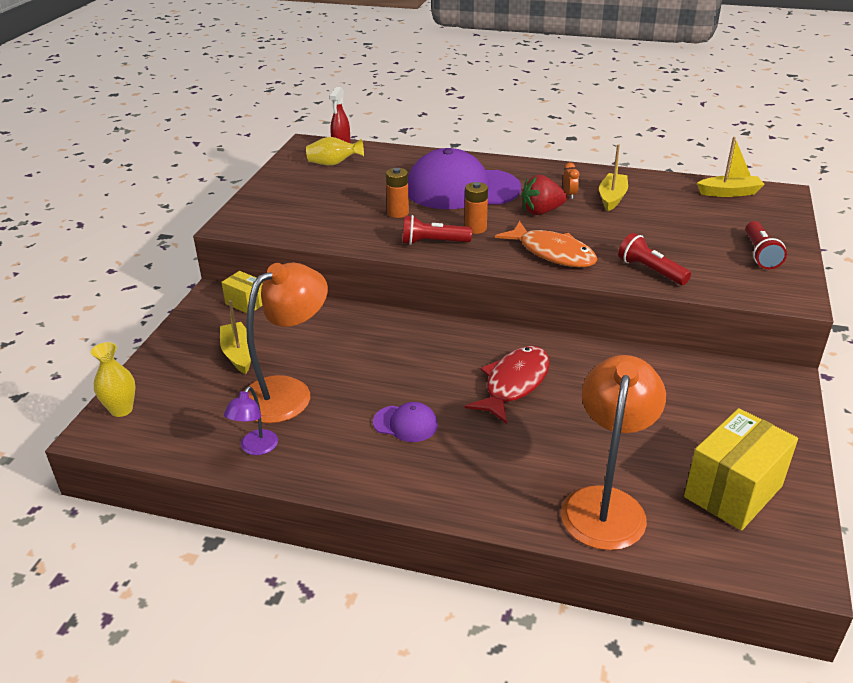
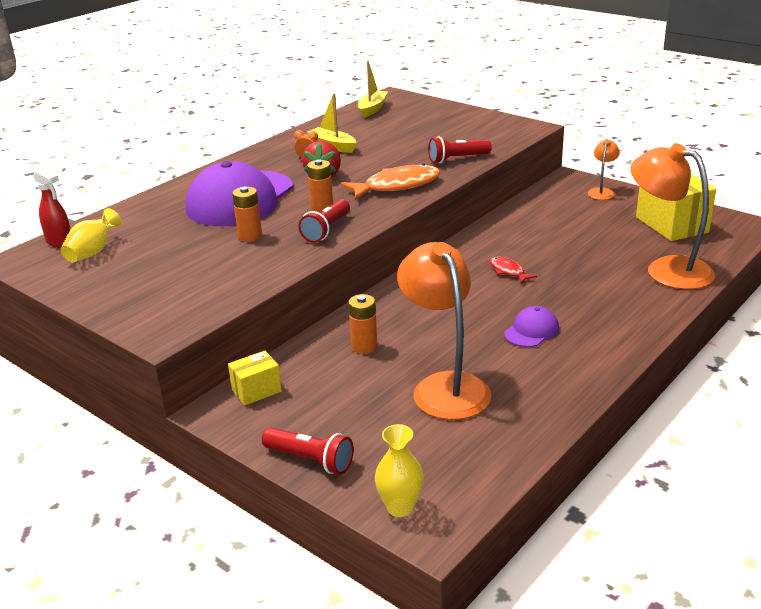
camera: 65 degrees left, 5 degrees down
yellow boat [220,300,251,374] -> none
purple lamp [224,386,278,455] -> none
red fish [465,346,550,424] -> red fish [490,257,537,283], size x0.51
red flashlight [745,221,787,269] -> red flashlight moved to [262,427,354,474]
none -> orange battery [348,294,377,354]
none -> orange lamp [588,139,620,200]

